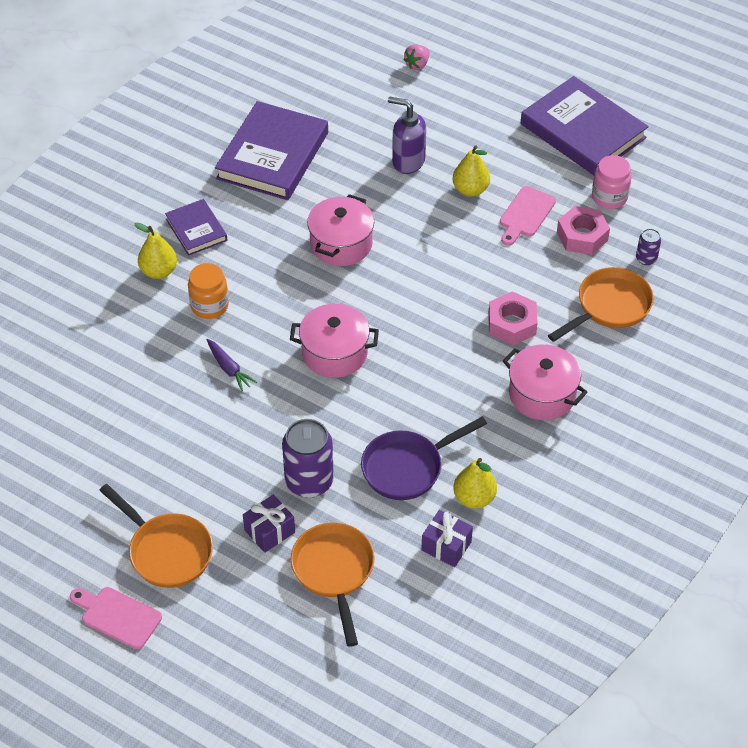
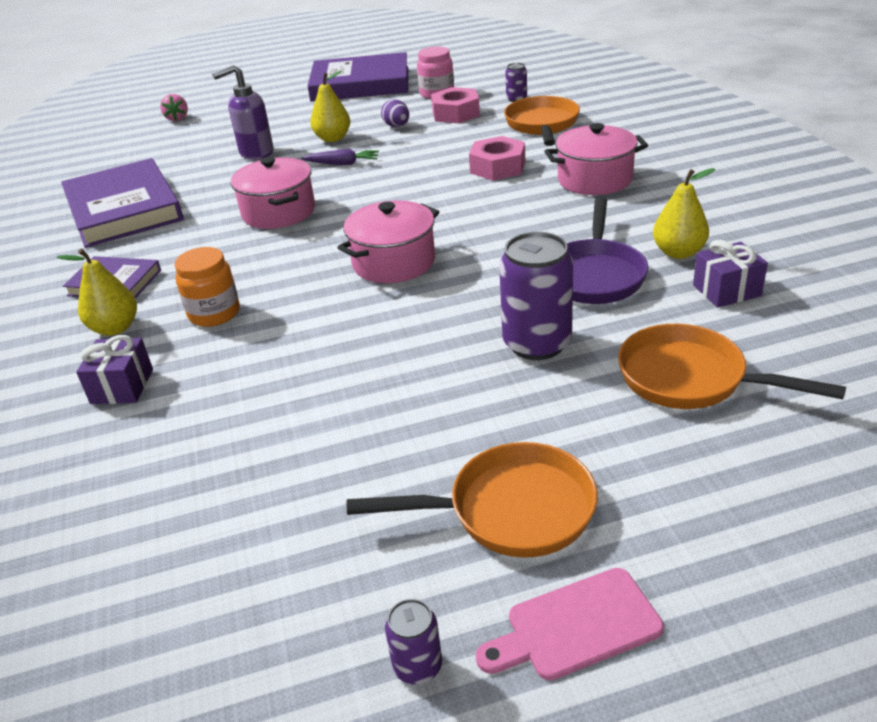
camera: 45 degrees left, 15 degrees down
purple carrot [207,339,257,392] -> purple carrot moved to [302,149,379,165]
purple gift [243,494,295,553] -> purple gift moved to [76,335,153,404]
pink cutting board [500,186,556,246] -> purple egg [381,99,409,127]
none -> purple can [385,599,442,684]

